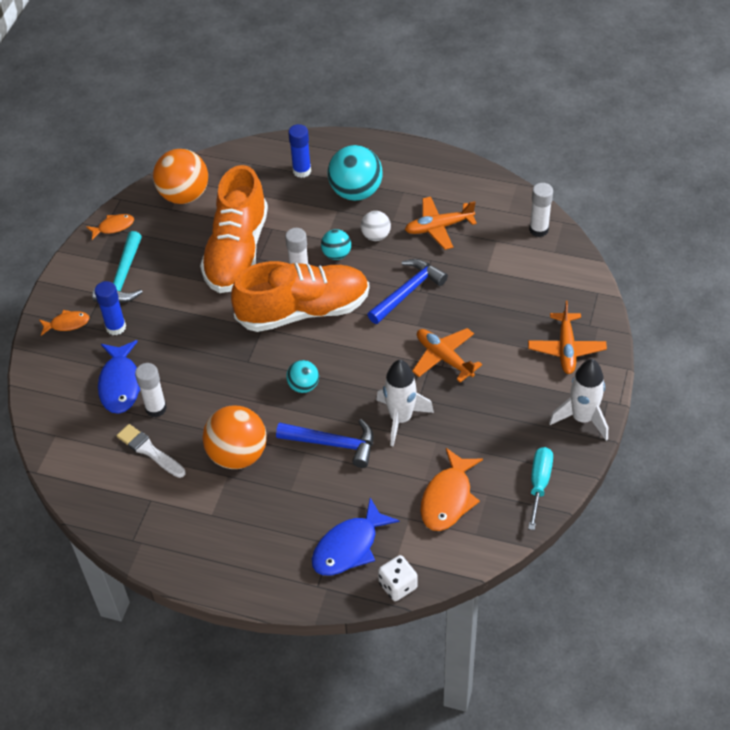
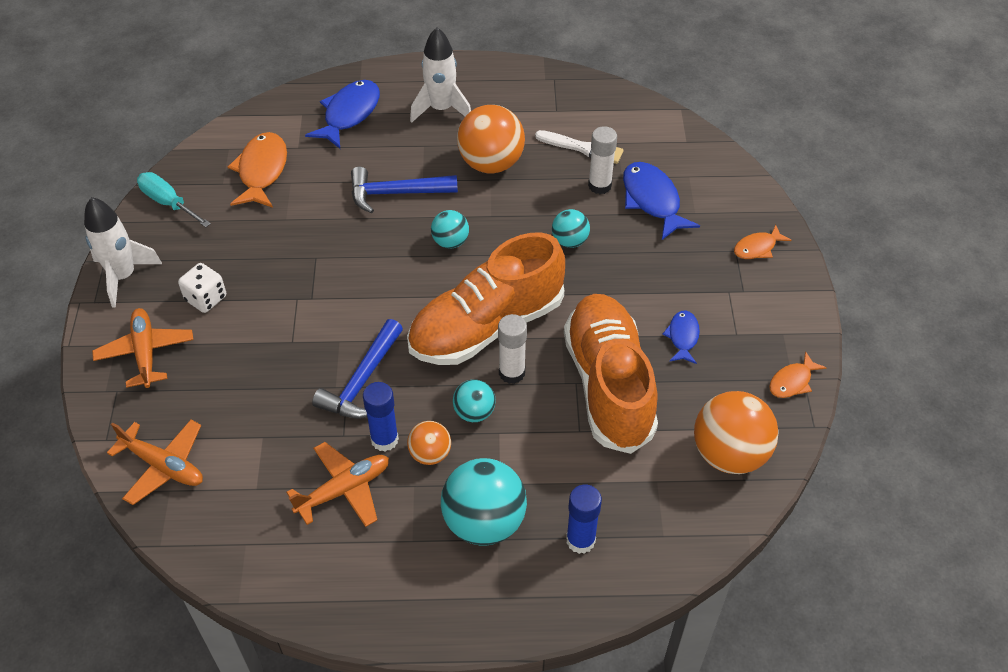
camera: 160 degrees right, 0 degrees up
turquoise hammer [92,231,143,303] -> none
blue glue stick [95,281,126,335] -> blue glue stick moved to [363,382,399,452]
white ball [361,211,391,241] -> orange ball [407,421,451,465]
white rocket [376,360,434,447] -> white rocket moved to [410,27,471,123]
white dice [378,555,417,601] -> white dice moved to [178,263,226,313]
orange plane [412,328,482,383] -> orange plane moved to [107,420,203,505]
turquoise screwdriver [528,447,553,530] -> turquoise screwdriver turned 135 degrees clockwise [137,172,211,227]
white glue stick [529,183,553,237] -> none
none -> turquoise ball [552,209,590,248]
none -> blue fish [662,310,700,364]

